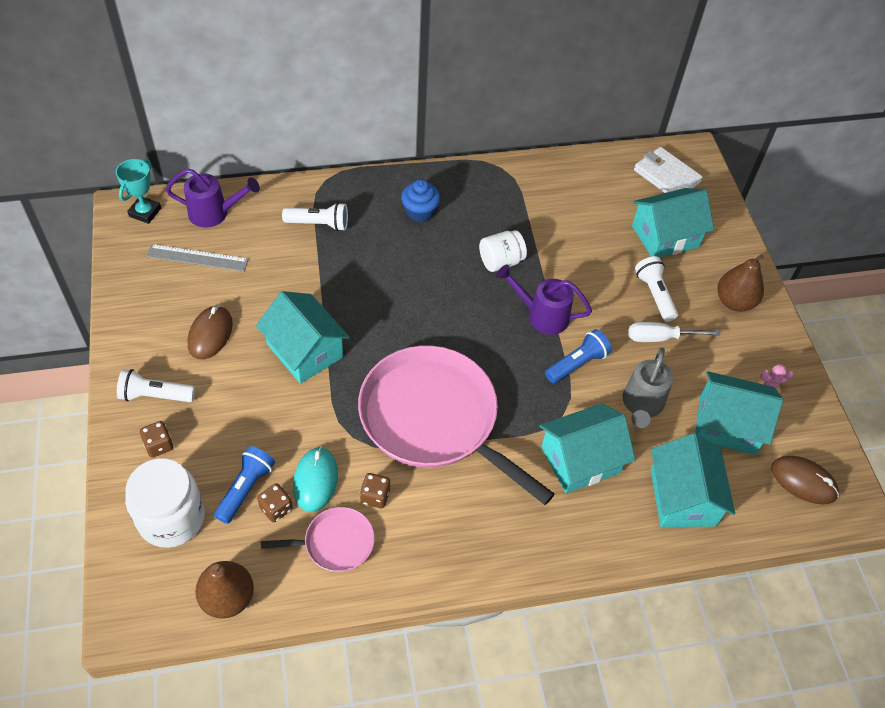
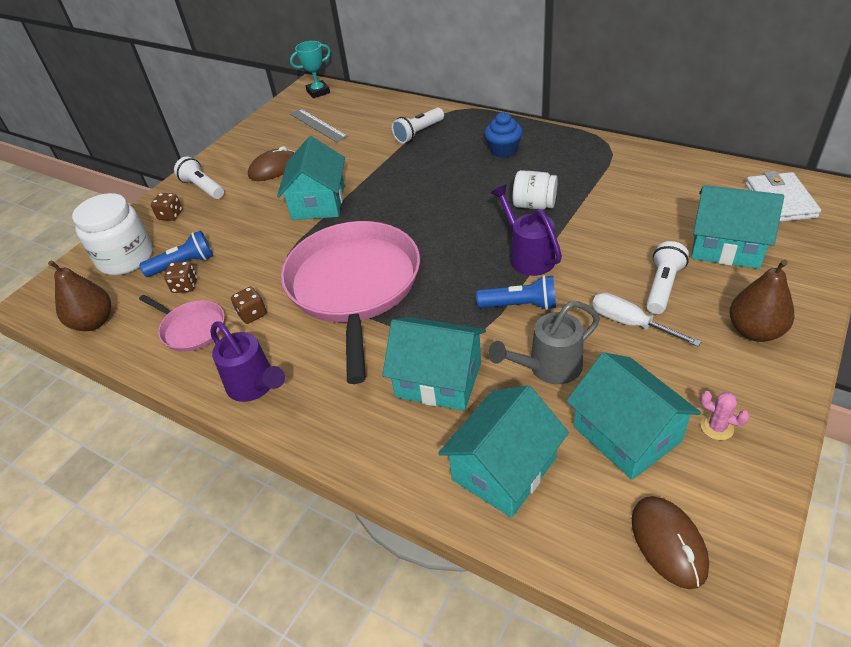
camera: 50 degrees right, 10 degrees down
purple watering can [166,169,260,227] -> purple watering can moved to [210,321,285,402]
white flashlight [282,202,348,231] -> white flashlight turned 90 degrees clockwise [392,108,444,143]
turquoise mouse [293,447,338,512] -> none

